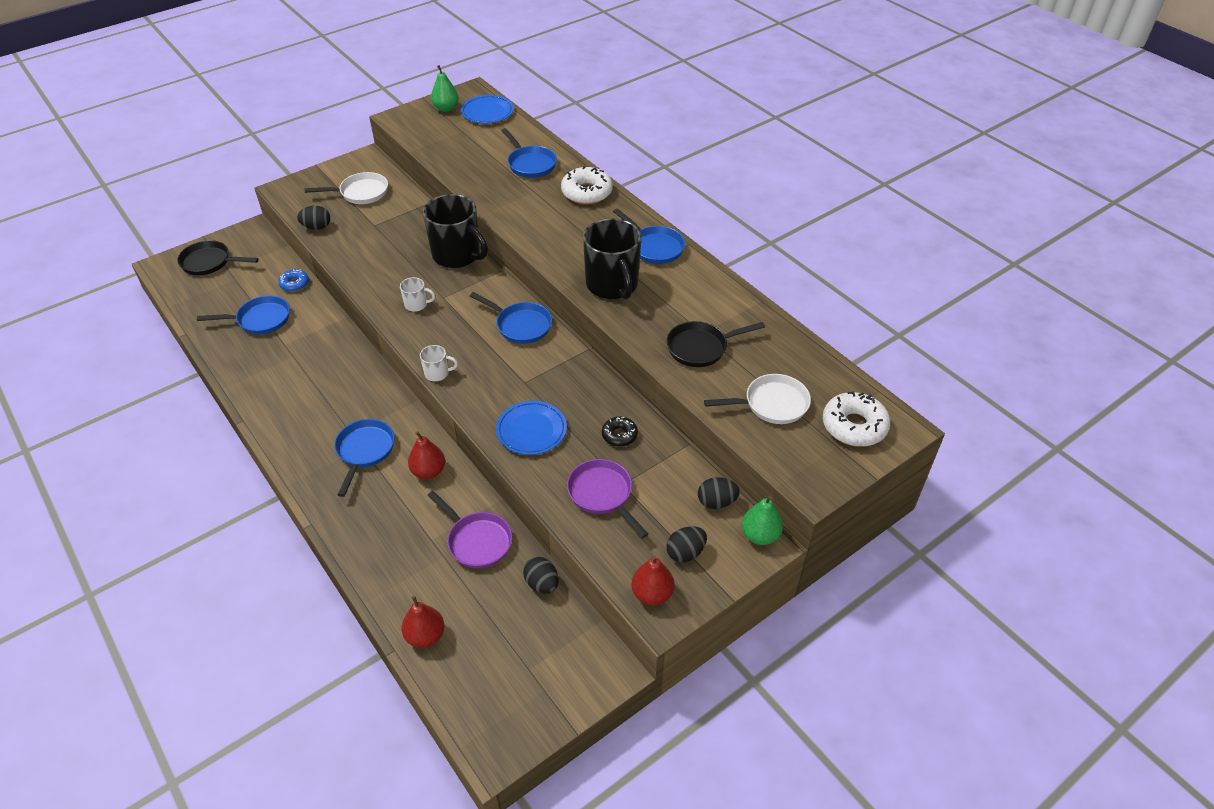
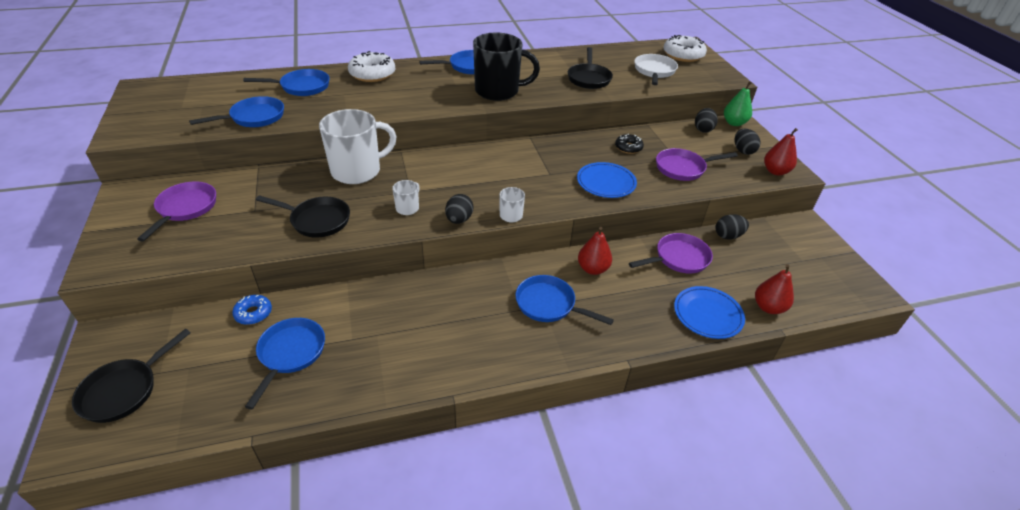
camera: 70 degrees left, 5 degrees down
black egg [297,206,330,230] -> black egg moved to [445,194,473,224]
white pan [305,172,388,204] -> purple pan [137,181,216,242]
black mug [423,194,488,268] -> white mug [319,109,397,184]
green pear [431,65,459,112] -> none
blue plate [461,95,514,124] -> blue plate moved to [674,286,745,339]
blue pan [470,292,552,344] -> blue pan moved to [189,96,284,127]
none -> black pan [256,195,350,238]

